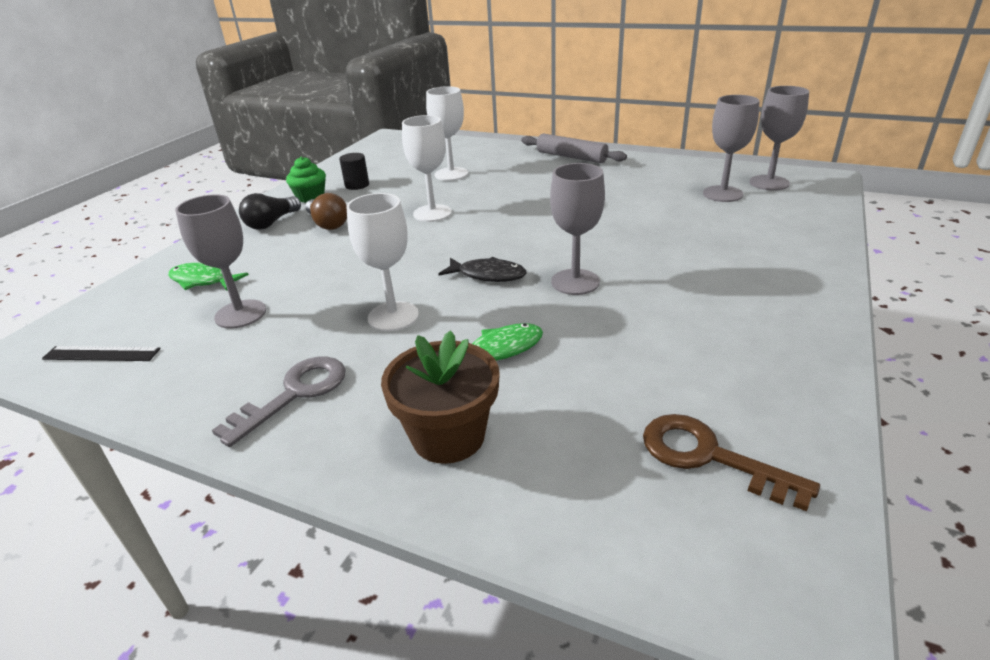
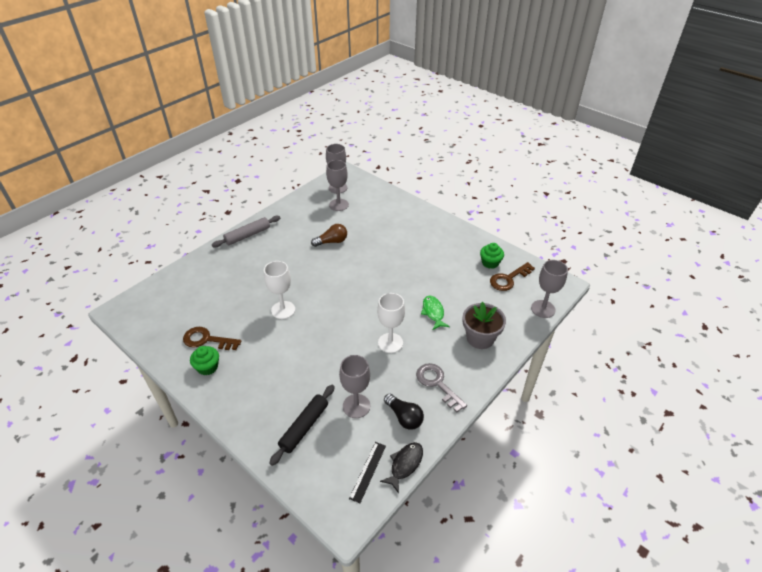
camera: 75 degrees left, 10 degrees up
green fish [168,263,249,291] -> black rolling pin [269,385,335,466]
black light bulb [239,193,301,230] -> black light bulb moved to [384,393,424,430]
brown light bulb [306,193,347,230] -> brown light bulb moved to [311,224,347,247]
black cylinder [339,153,369,190] -> brown key [183,327,242,350]
brown flower pot [381,330,500,464] -> grey flower pot [463,302,506,349]
white goblet [426,86,468,181] -> none
black fish [439,257,526,282] -> black fish moved to [380,442,423,493]
grey goblet [550,163,605,295] -> grey goblet moved to [531,260,568,318]
none -> green cupcake [480,243,504,269]

